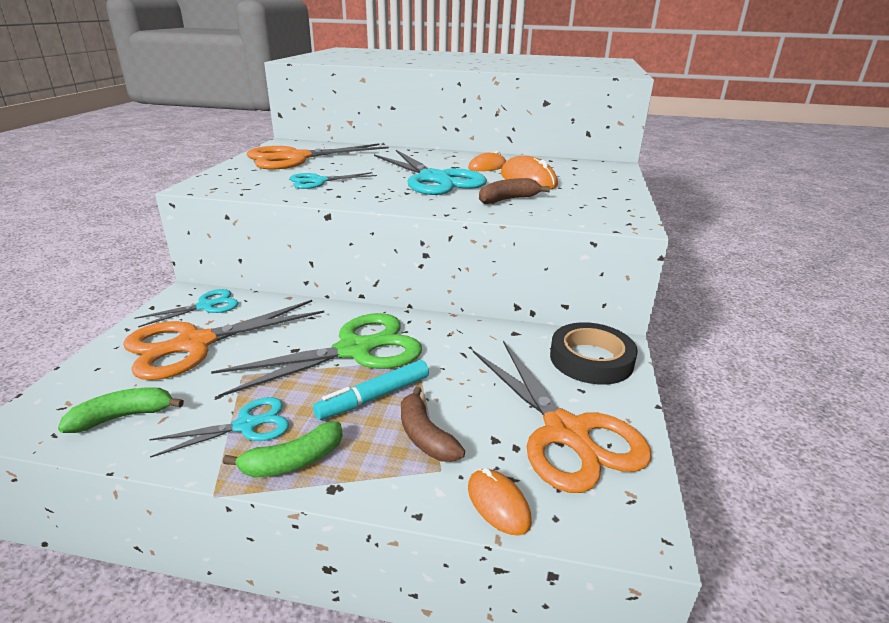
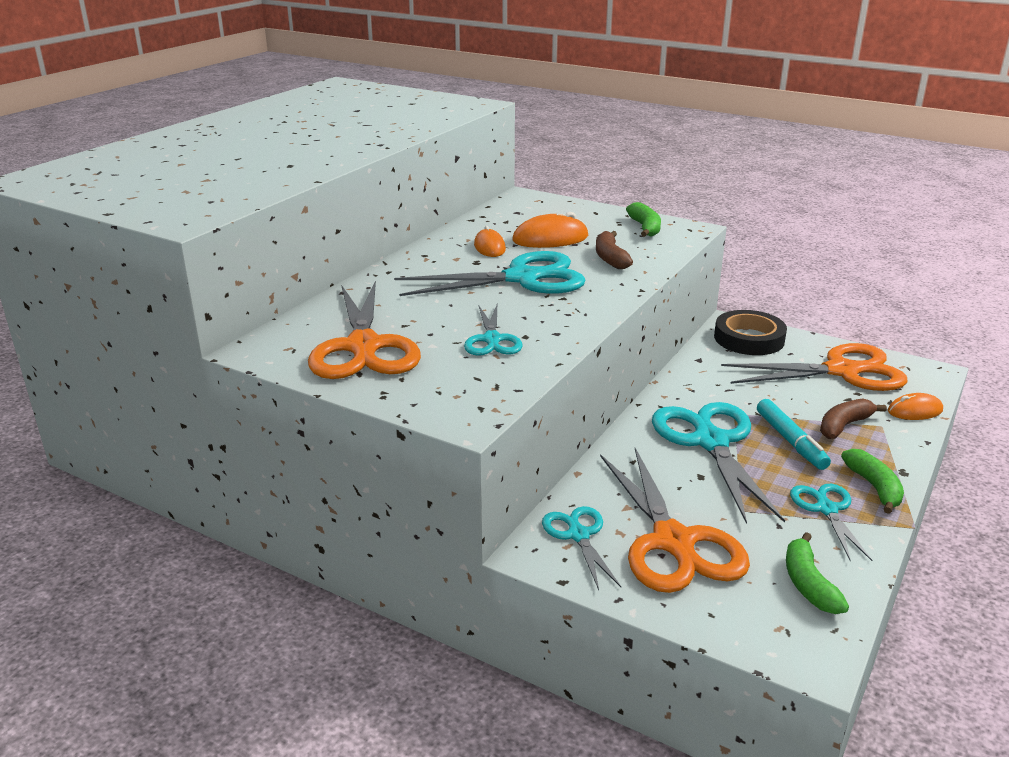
camera: 70 degrees left, 0 degrees up
green scissors [211,313,422,397] -> turquoise scissors [652,402,785,524]
brown banana [401,386,465,462] -> brown banana turned 150 degrees clockwise [820,398,887,439]
none -> green banana [626,202,661,237]

